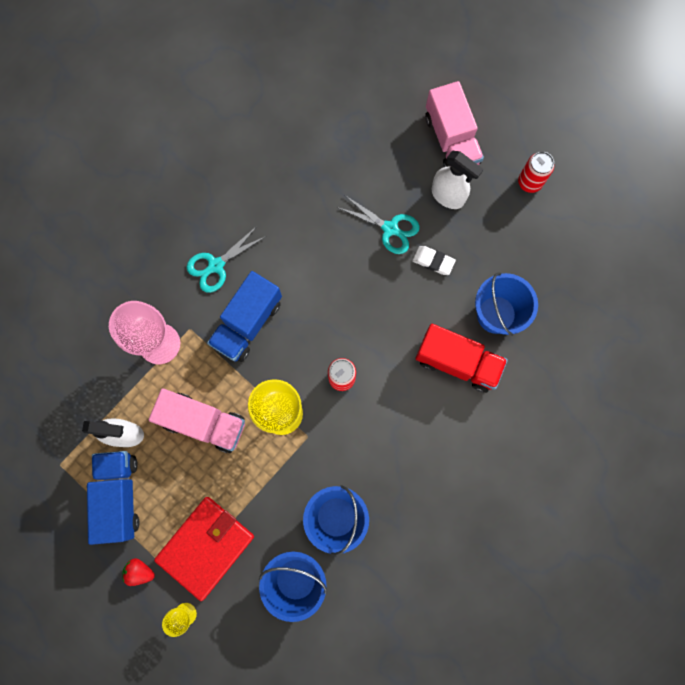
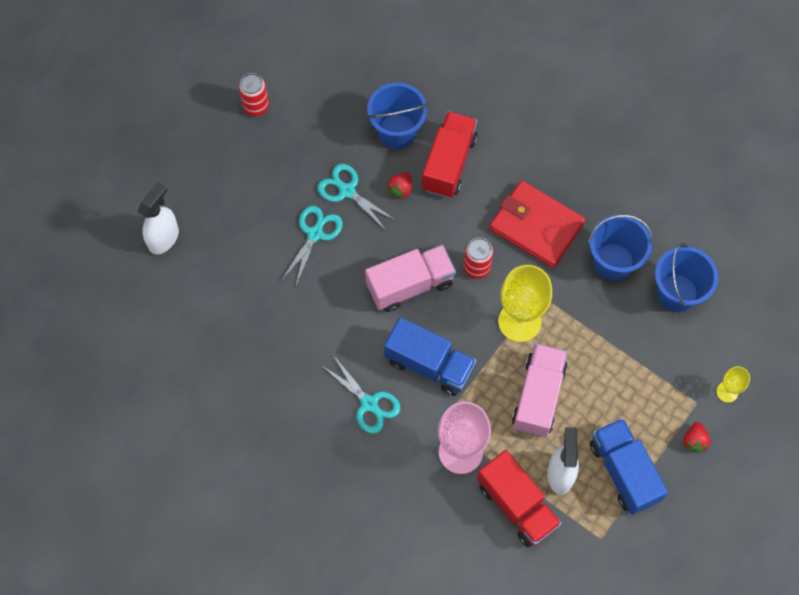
camera: 95 degrees left, 10 degrees down
blue truck [87,451,140,545] -> blue truck turned 75 degrees clockwise [590,418,668,515]
red wallet [154,497,254,601] -> red wallet moved to [489,181,585,268]
white eraser [413,246,456,275] -> turquoise scissors [317,164,397,231]
pink truck [425,81,484,167] -> pink truck moved to [365,245,456,312]
white spray bottle [432,151,484,209] -> white spray bottle moved to [138,182,179,254]
none -> red strawberry [388,172,412,198]
none -> red truck [477,450,562,547]

